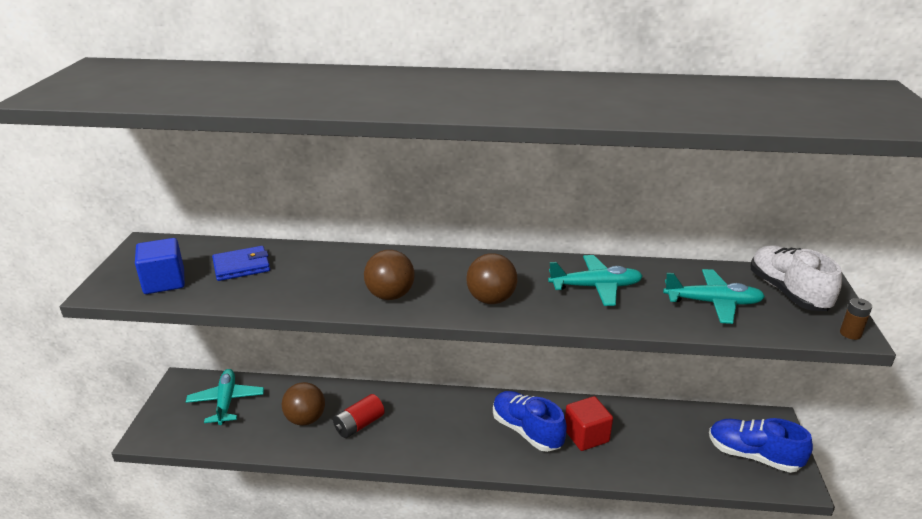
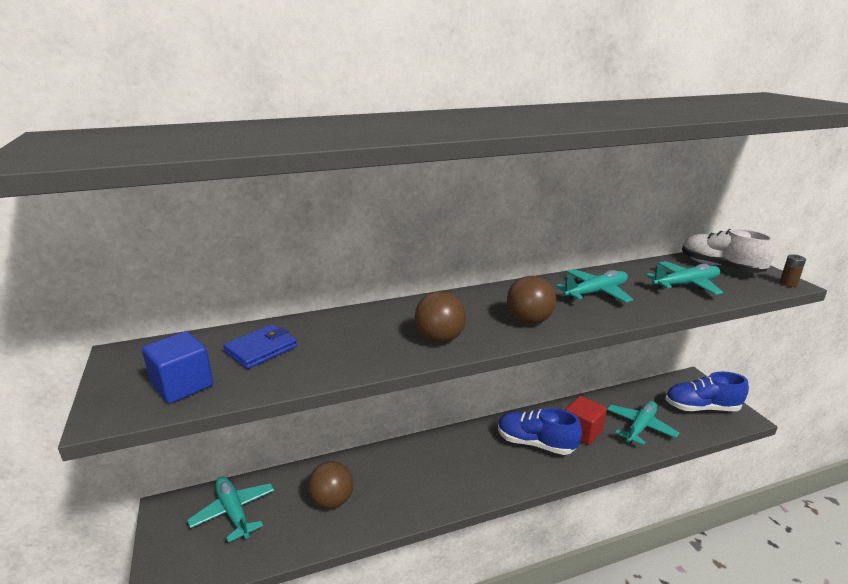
camera: 25 degrees left, 5 degrees down
red battery [333,394,385,438] -> none
none -> turquoise plane [607,401,679,445]

